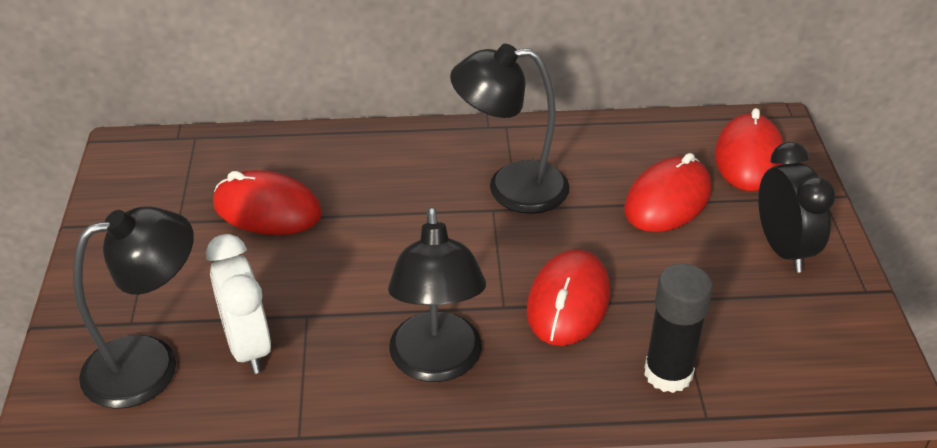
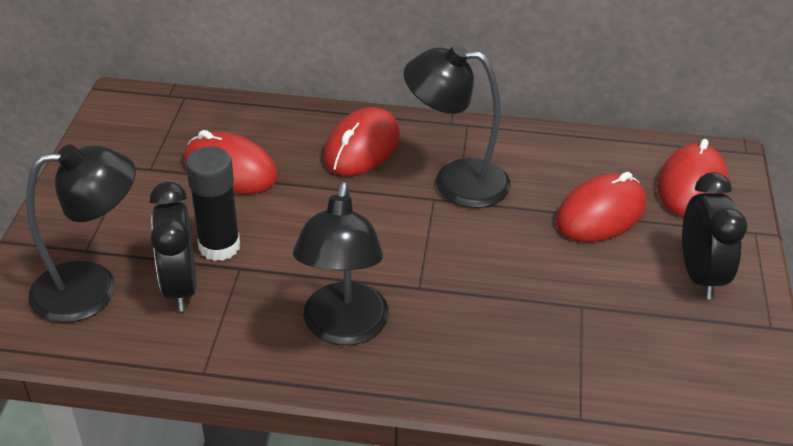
camera: 10 degrees right, 0 degrees up
white clock [206,234,271,374] -> black clock [150,182,196,311]
red mouse [527,249,610,346] -> red mouse moved to [323,107,400,176]
black glue stick [644,264,713,393] -> black glue stick moved to [186,147,240,261]

